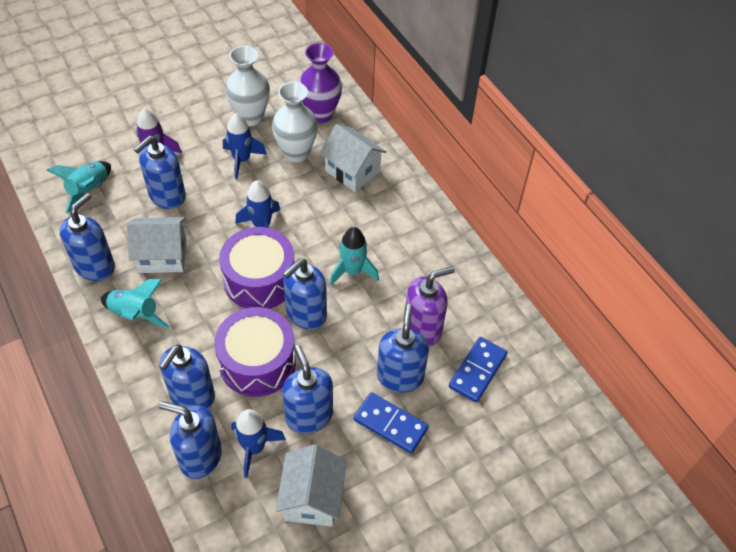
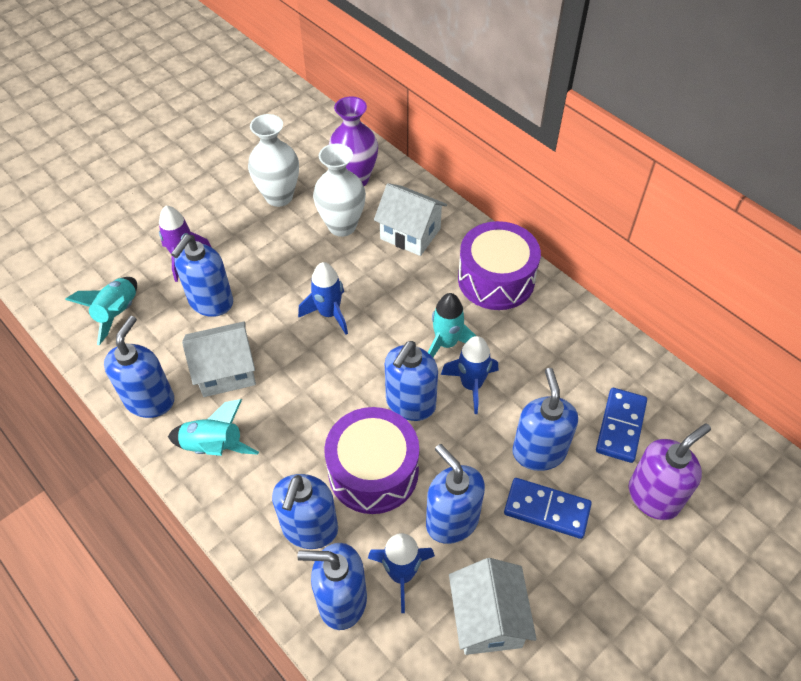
camera: 10 degrees left, 0 degrees up
purple drum [219,227,294,309] -> purple drum moved to [458,221,541,310]
blue rocket [223,113,267,179] -> blue rocket moved to [441,336,498,414]
purple soap dispenser [406,266,455,346] -> purple soap dispenser moved to [629,424,711,520]

